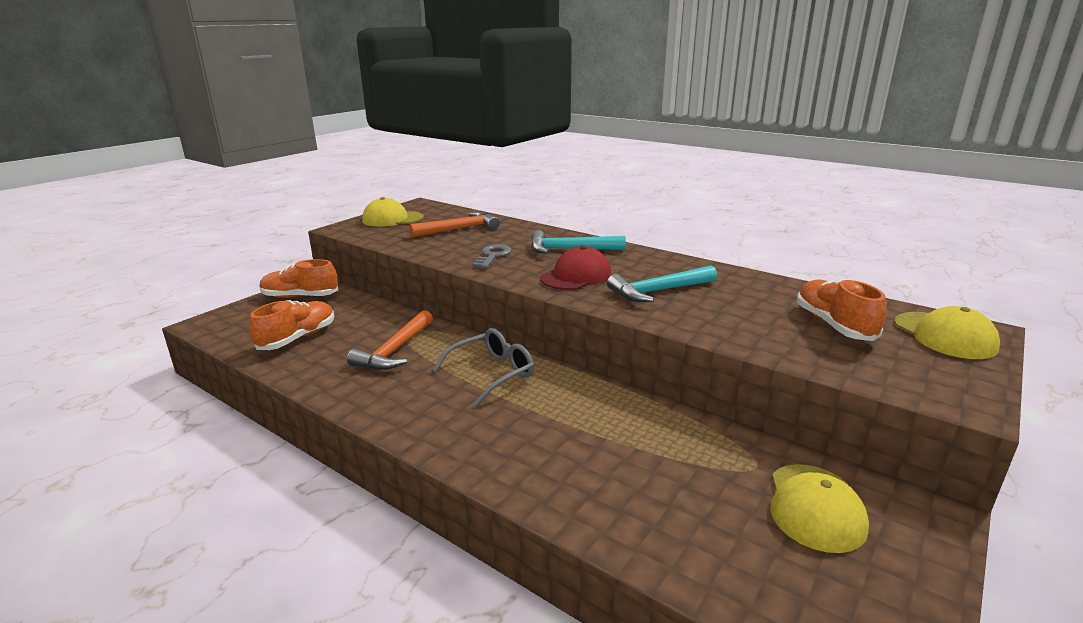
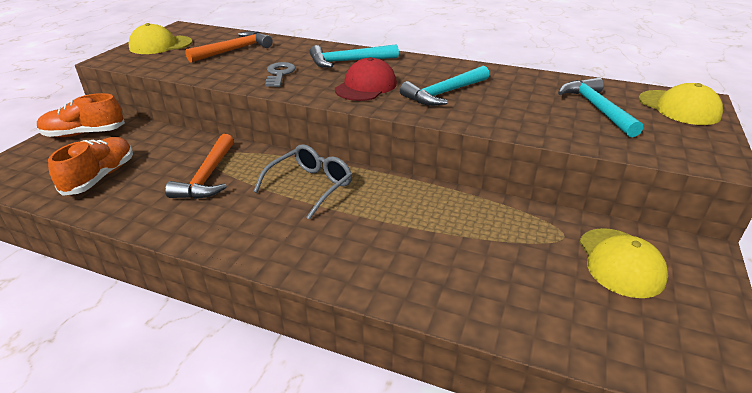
camera: 15 degrees left, 10 degrees up
orange shoe [797,278,887,341] -> turquoise hammer [558,77,643,137]

